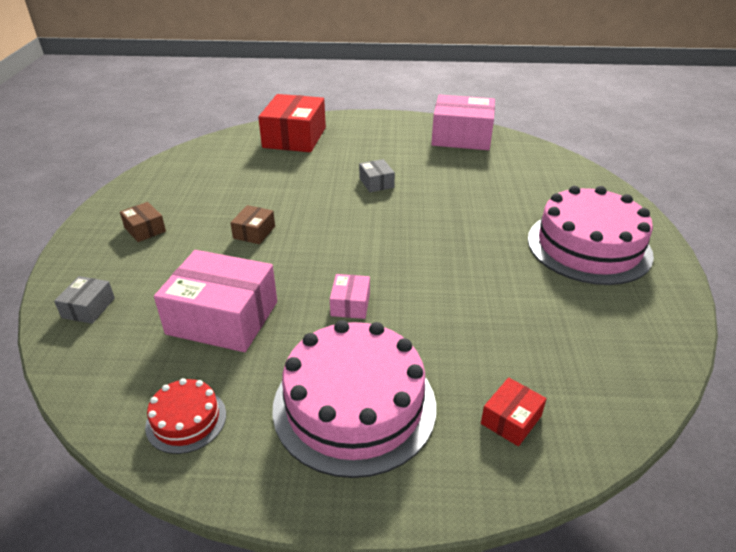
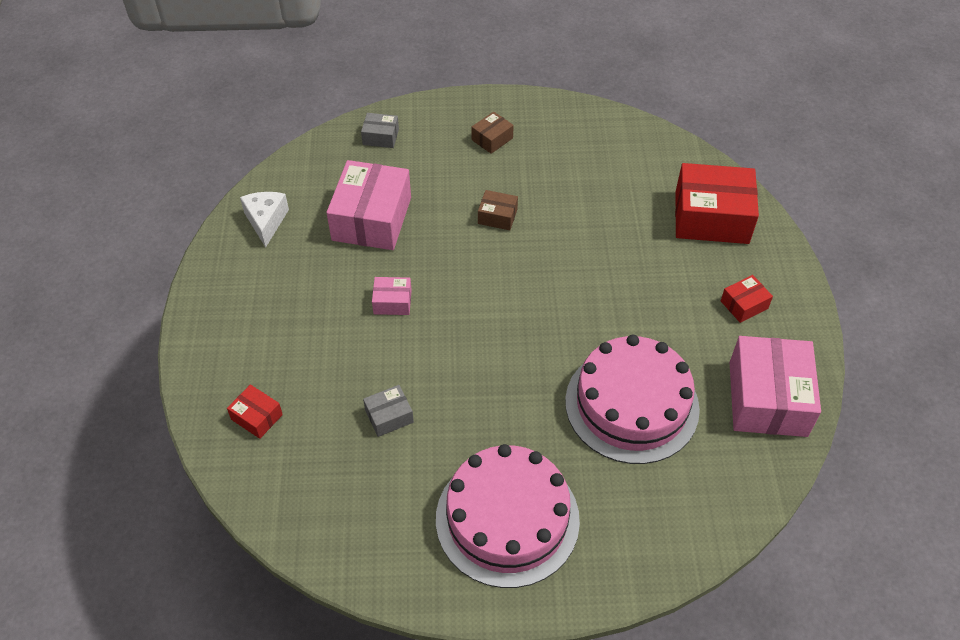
camera: 85 degrees right, 15 degrees up
red cake [145,378,226,454] -> white cheese [240,192,289,247]
pink cake [272,320,436,478] -> pink cake moved to [565,335,700,464]
grey box [359,159,395,192] -> grey box moved to [363,385,414,437]
none -> red box [721,275,773,323]

